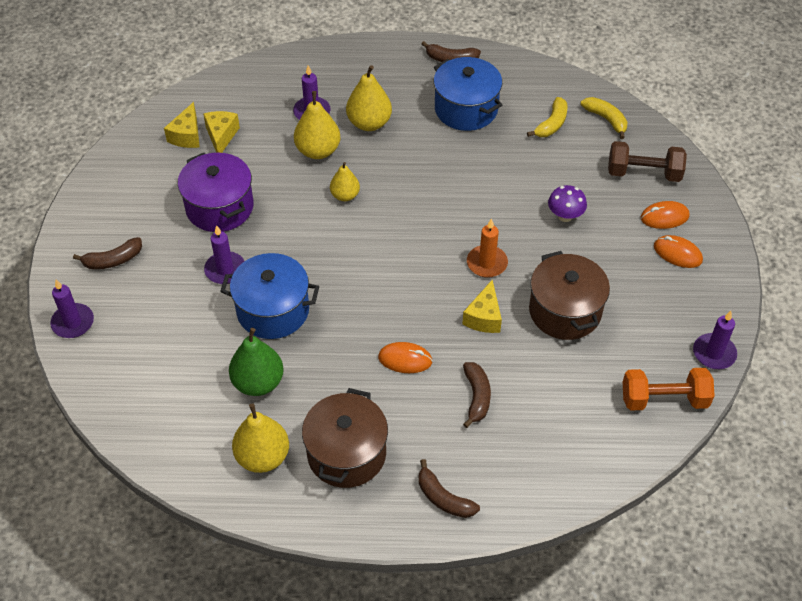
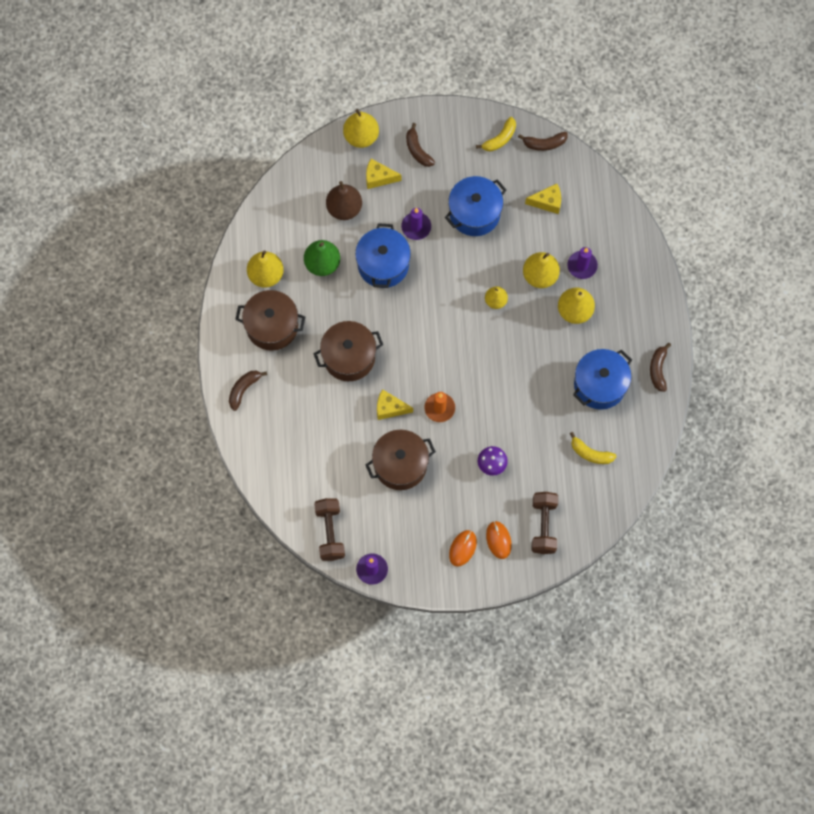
camera: 85 degrees right, 20 degrees up
purple candle [50,280,94,338] -> yellow pear [343,109,379,148]
yellow cheese [164,102,200,148] -> yellow cheese moved to [366,159,401,189]
purple pot [178,153,253,232] -> blue pot [445,176,506,236]
orange mouse [378,342,433,373] -> brown pot [313,321,383,381]
brown banana [463,362,491,428] -> brown banana moved to [518,132,568,151]
yellow banana [581,97,627,139] -> yellow banana moved to [476,117,516,152]
orange dumbbell [623,368,715,410] -> brown dumbbell [314,498,345,561]
none -> brown pear [326,181,362,220]

